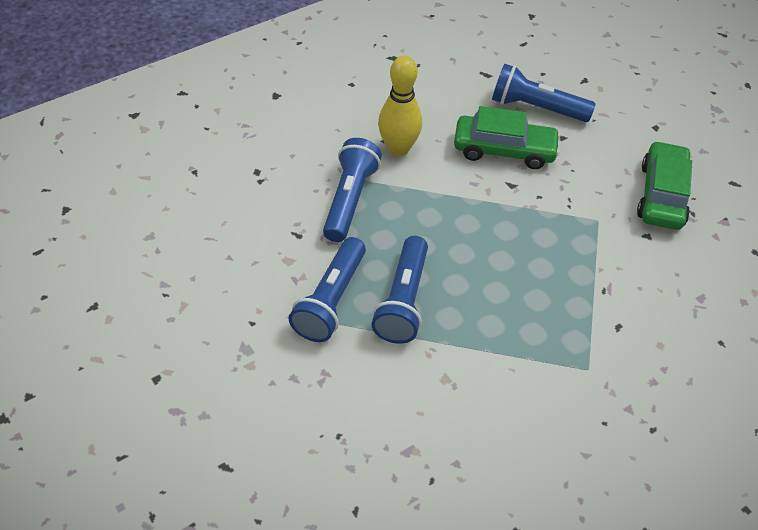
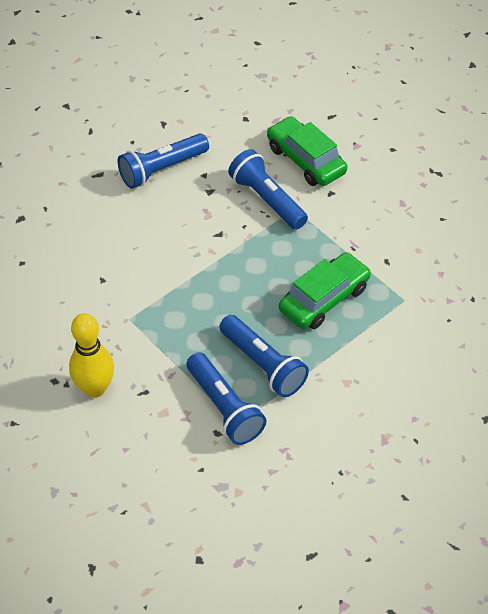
camera: 50 degrees left, 0 degrees up
blue flashlight [323,138,382,242] -> blue flashlight moved to [228,149,308,230]
yellow bowling pin [378,56,422,157] -> yellow bowling pin moved to [69,313,114,398]
green car [454,106,561,169] -> green car moved to [279,252,371,329]

